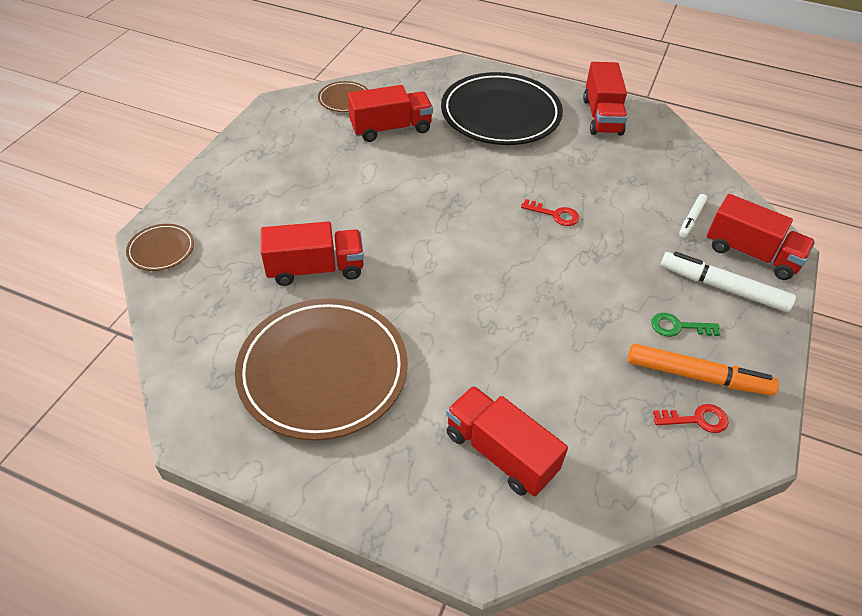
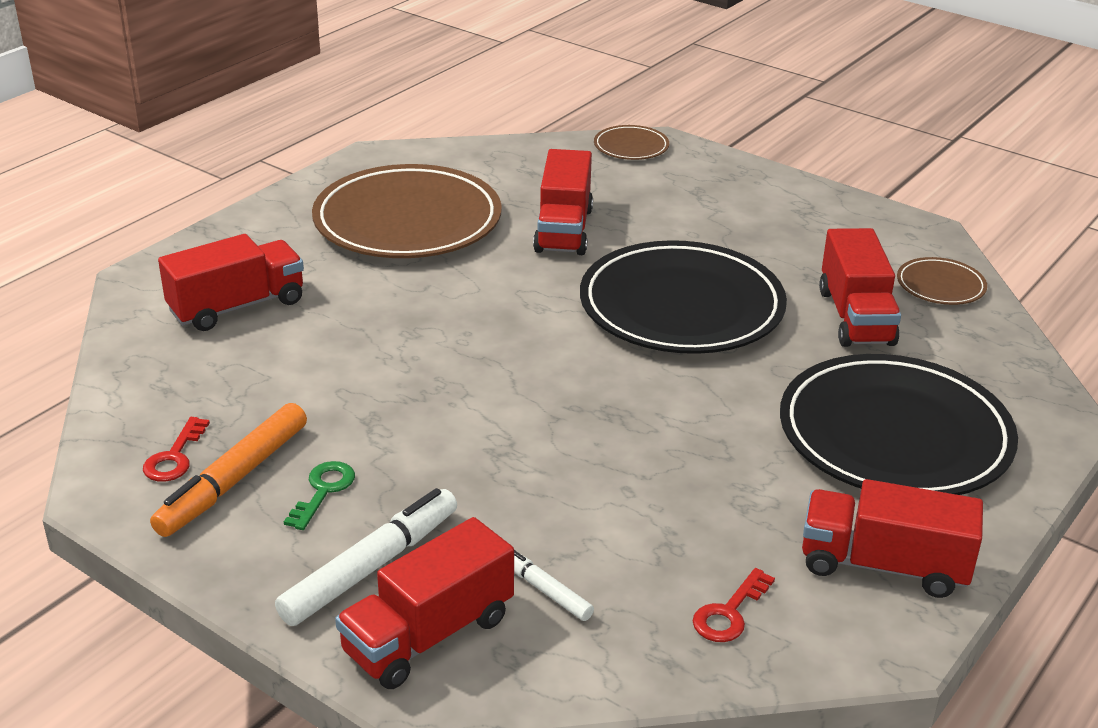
camera: 105 degrees right, 15 degrees down
red key [521,199,579,226] -> red key moved to [693,568,775,642]
none -> black plate [580,240,787,354]

